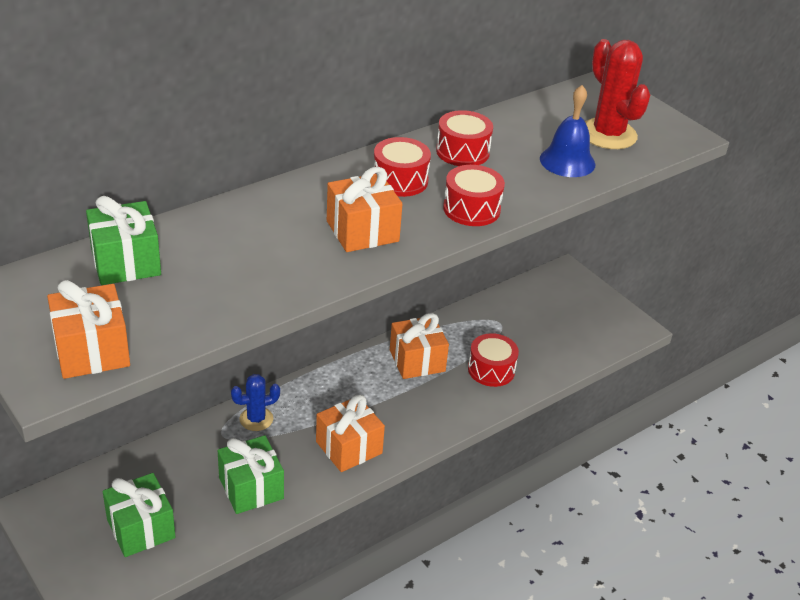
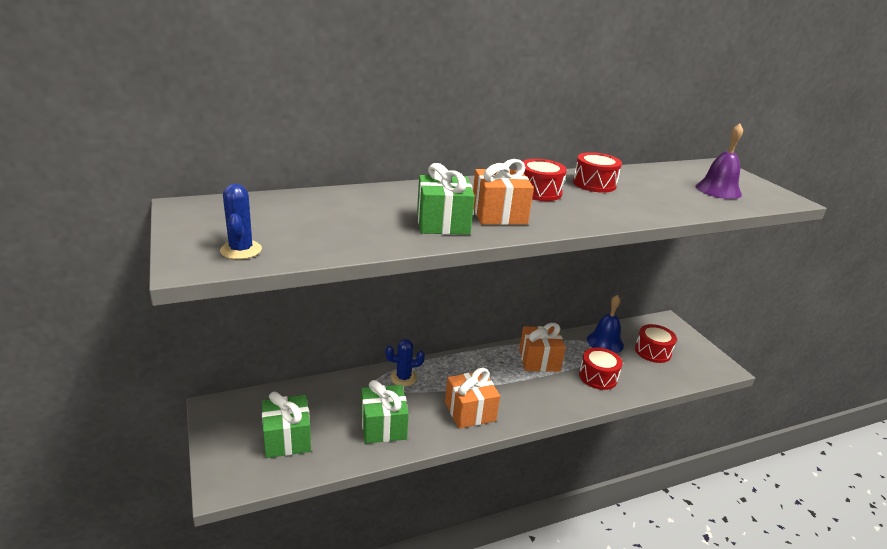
camera: 15 degrees right, 10 degrees down
orange gift [47,280,130,379] -> blue cactus [220,184,262,259]
green gift [86,196,161,285] -> green gift moved to [417,163,475,235]
red drum [443,165,505,226] -> red drum moved to [635,324,677,363]
blue bell [540,85,595,177] -> blue bell moved to [587,295,624,353]
red cactus [585,39,650,149] -> purple bell [695,123,743,199]

